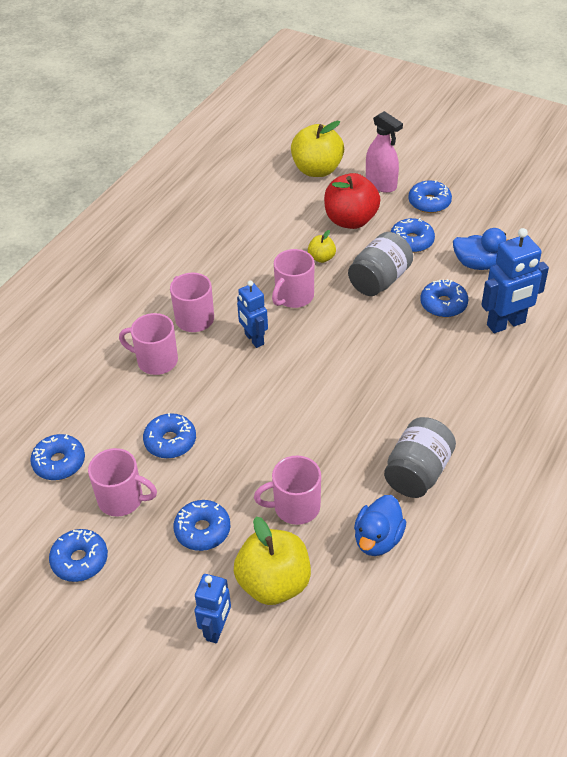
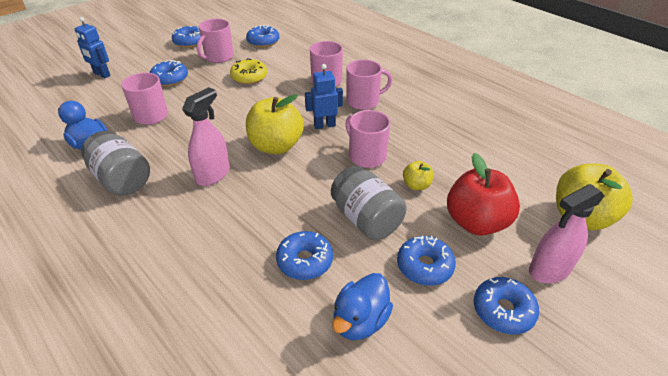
camera: 105 degrees right, 5 degrees down
blue donut [143,413,196,459] -> yellow donut [230,58,267,84]
yellow apple [234,517,311,605] -> yellow apple moved to [246,94,304,154]
blue robot [481,228,549,333] -> none
none -> pink spray bottle [182,87,230,186]

